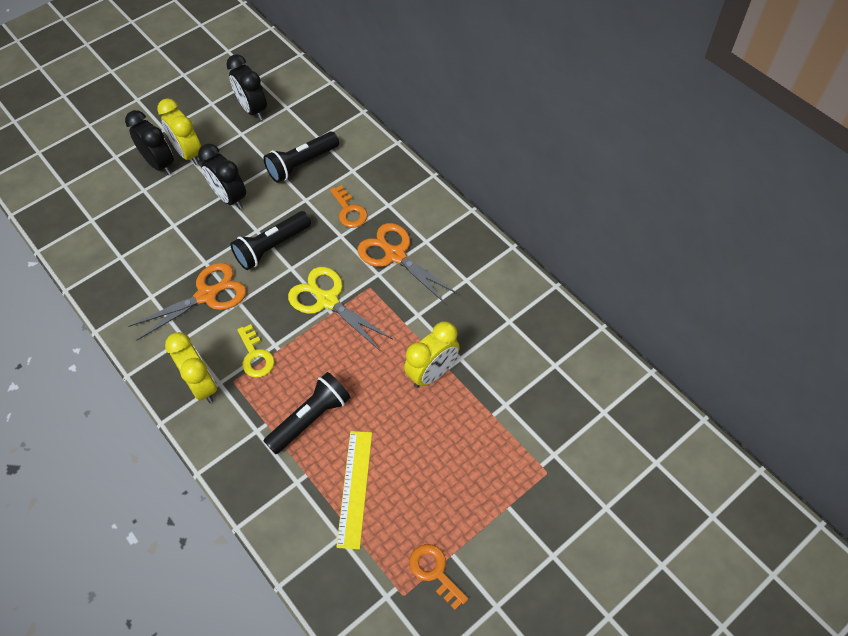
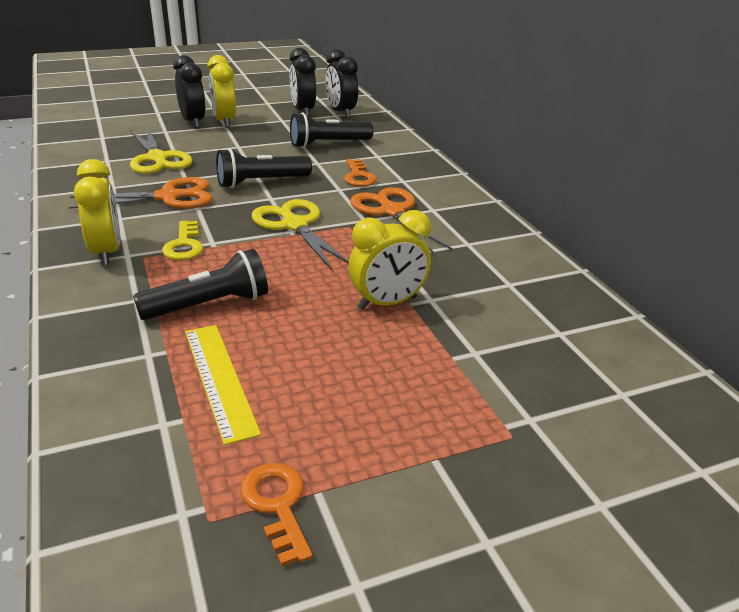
camera: 15 degrees right, 25 degrees down
black clock [198,144,246,209] -> black clock moved to [325,49,358,118]
yellow ruler [336,431,372,549] -> yellow ruler turned 45 degrees counterclockwise [185,325,261,445]
none -> yellow scissors [130,128,193,174]

